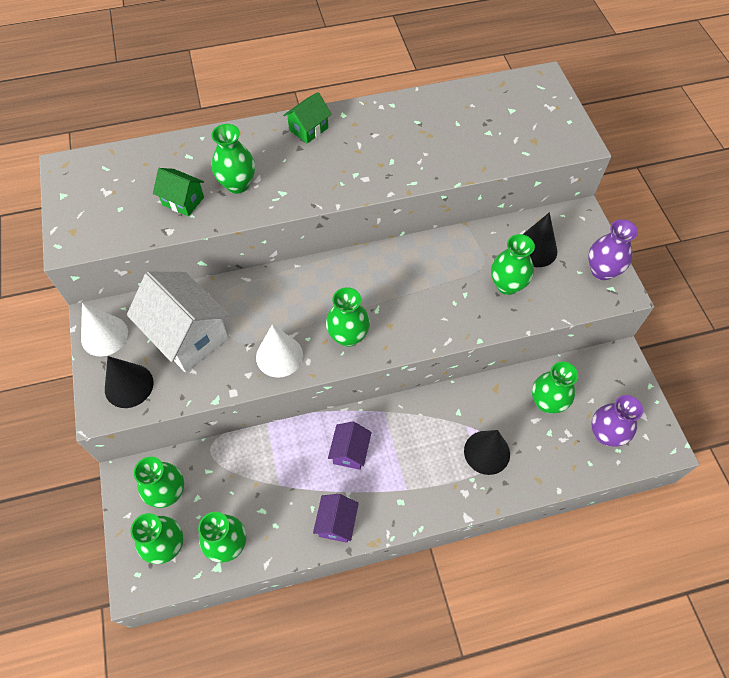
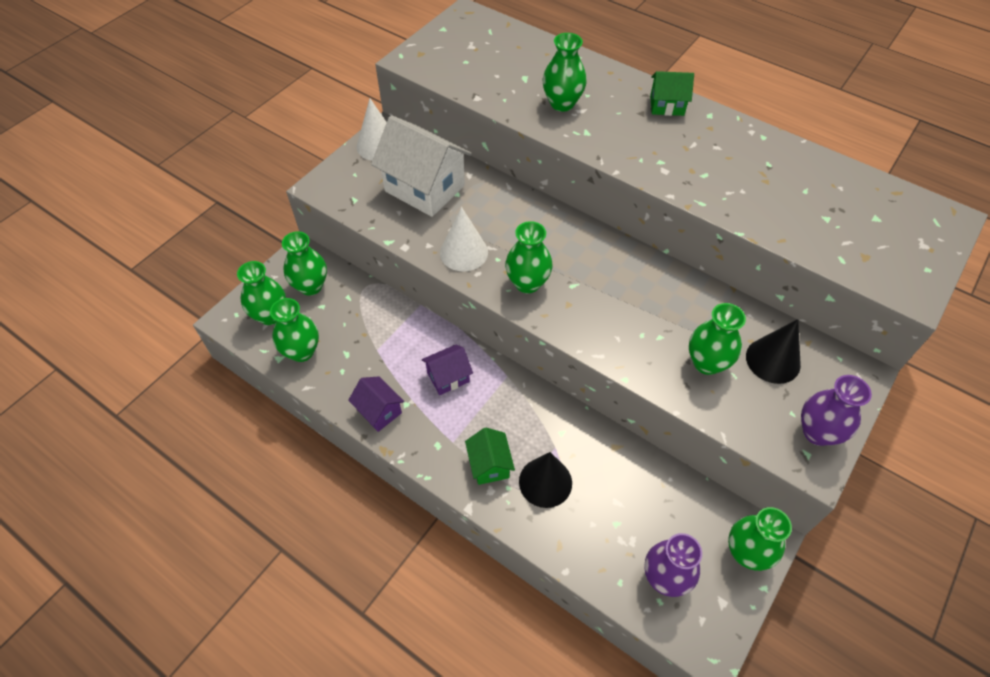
camera: 50 degrees right, 5 degrees down
black cone [105,356,154,408] -> none
white house [127,272,231,372] -> white house turned 60 degrees counterclockwise [371,115,472,217]
green house [153,168,204,216] -> green house moved to [465,428,515,485]
purple house [313,494,359,543] -> purple house turned 75 degrees clockwise [348,377,404,432]
green vase [532,362,578,413] -> green vase moved to [728,507,792,571]

